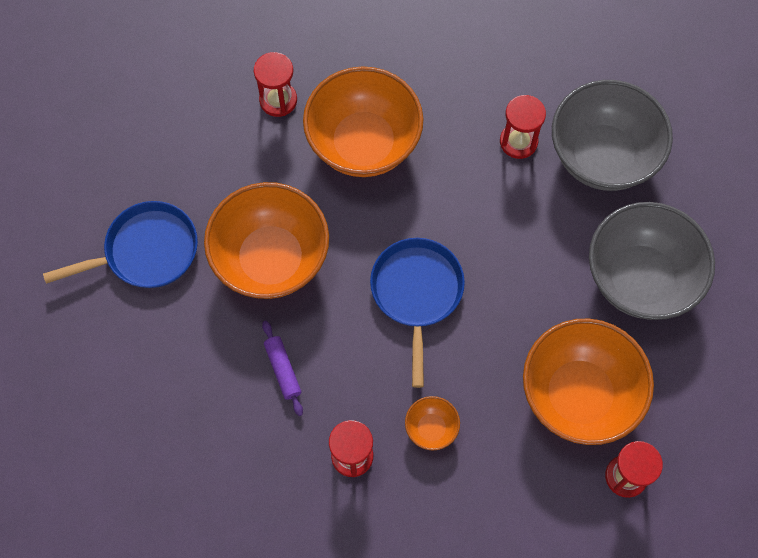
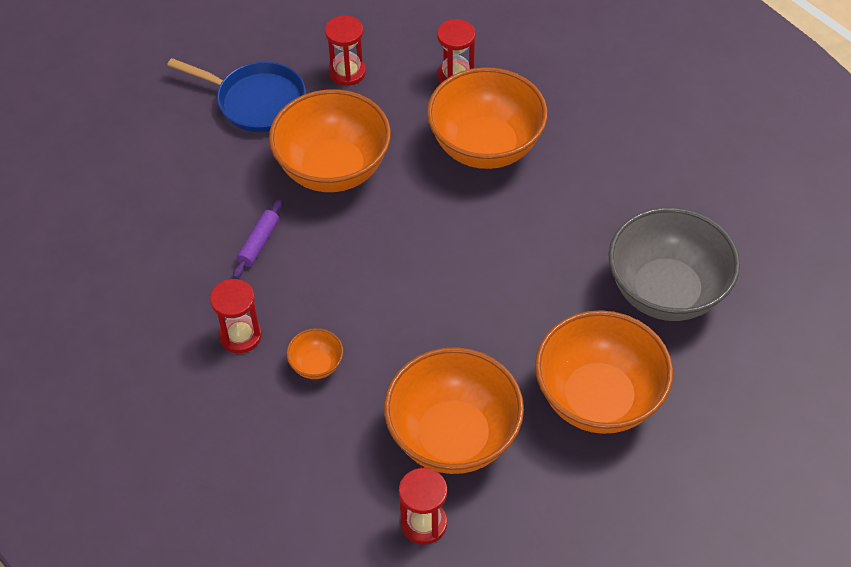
camera: 45 degrees right, 15 degrees down
blue pan [370,238,465,388] -> none
red hourglass [500,95,546,159] -> red hourglass moved to [325,15,366,86]
grey bowl [589,202,715,320] -> orange bowl [535,310,673,434]

